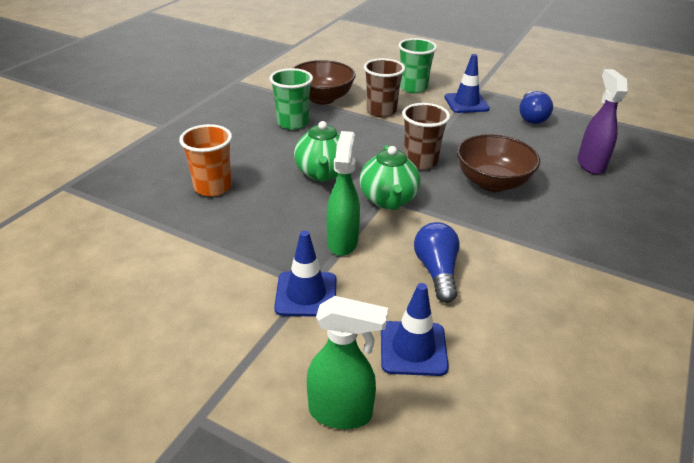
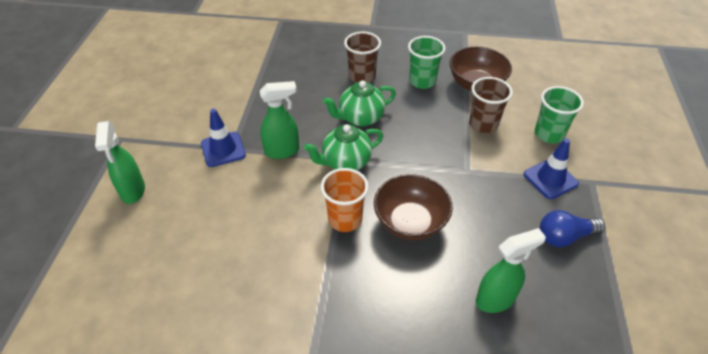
camera: 70 degrees right, 10 degrees up
orange cup [179,124,232,197] -> orange cup moved to [321,168,369,232]
blue traffic cone [381,283,449,376] -> none
brown cup [402,103,450,170] -> brown cup moved to [344,32,381,83]
blue light bulb [414,222,460,303] -> none
purple spray bottle [578,69,628,175] -> green spray bottle [476,228,546,313]

